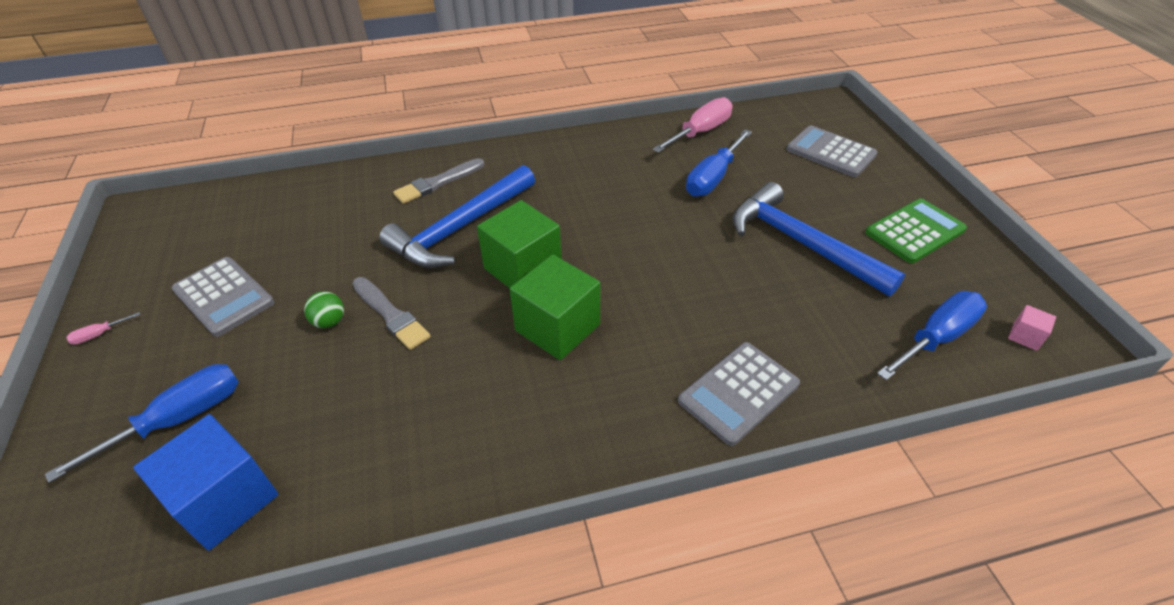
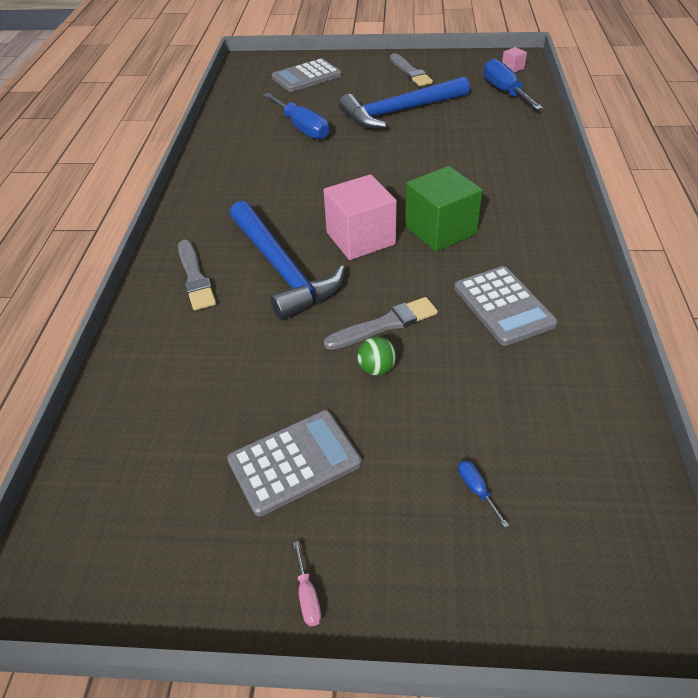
camera: 70 degrees left, 0 degrees up
blue screwdriver [45,364,239,483] -> blue screwdriver [458,460,509,528], size x0.42
blue cube [133,414,278,551] -> none
green cube [477,200,562,288] -> pink cube [323,174,397,260]
pink screwdriver [652,97,732,153] -> none
grey calculator [678,342,800,446] -> grey calculator moved to [454,266,558,346]
green calculator [865,198,967,263] -> grey brush [390,53,433,86]

